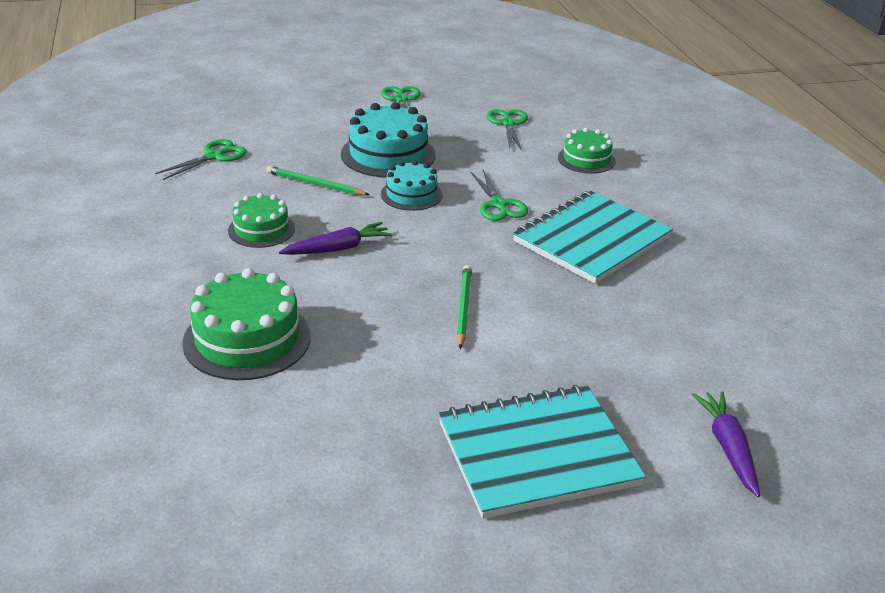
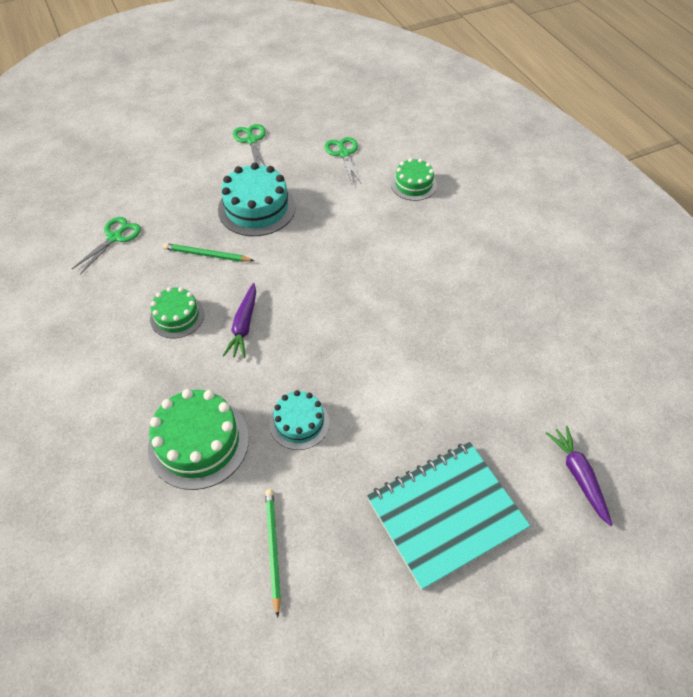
camera: 10 degrees left, 20 degrees up
purple carrot [279,222,392,255] -> purple carrot turned 135 degrees clockwise [223,283,256,358]
turquoise cake [381,160,442,211] -> turquoise cake moved to [270,390,329,450]
green pencil [456,265,472,349] -> green pencil moved to [265,489,281,618]
green scissors [471,170,528,221] -> none
turquoise notebook [513,191,673,284] -> none

